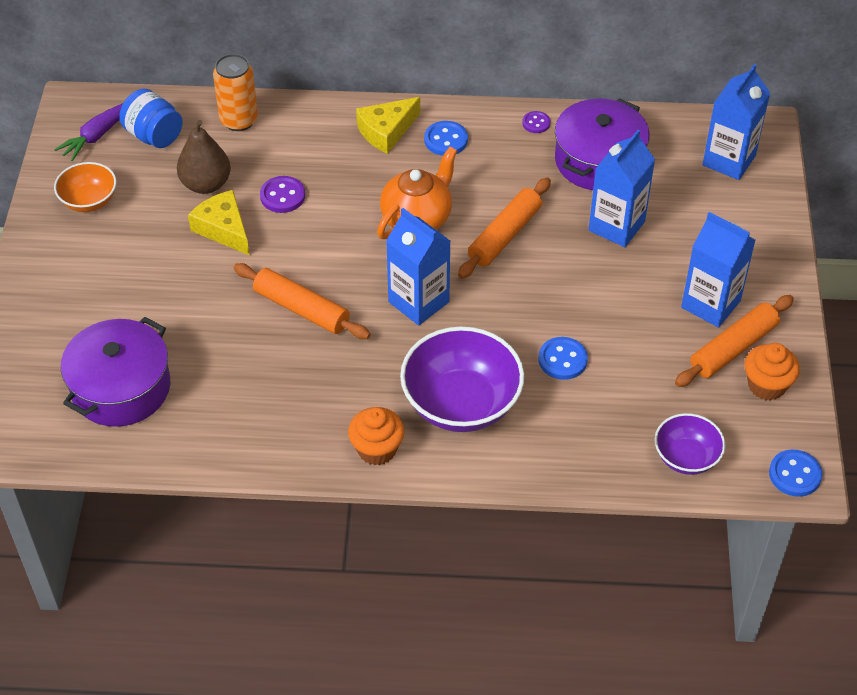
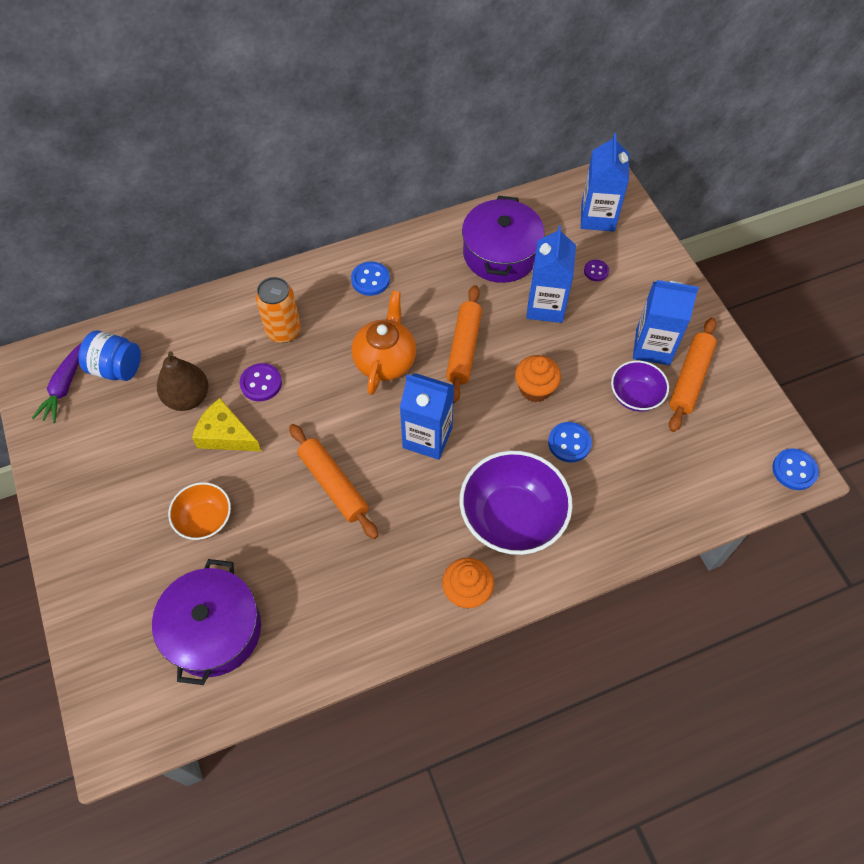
camera: 25 degrees left, 10 degrees up
orange bowl [54,162,116,212] -> orange bowl moved to [168,482,231,540]
orange can [213,54,258,131] -> orange can moved to [255,277,301,343]
orange rolling pin [234,263,371,339] -> orange rolling pin turned 45 degrees clockwise [289,424,379,539]
yellow cheese [356,97,420,154] -> none
purple button [522,111,550,133] -> purple button moved to [584,260,609,281]
purple bowl [655,413,725,475] -> purple bowl moved to [611,361,669,412]
orange cupcake [745,343,800,401] -> orange cupcake moved to [515,355,561,402]

